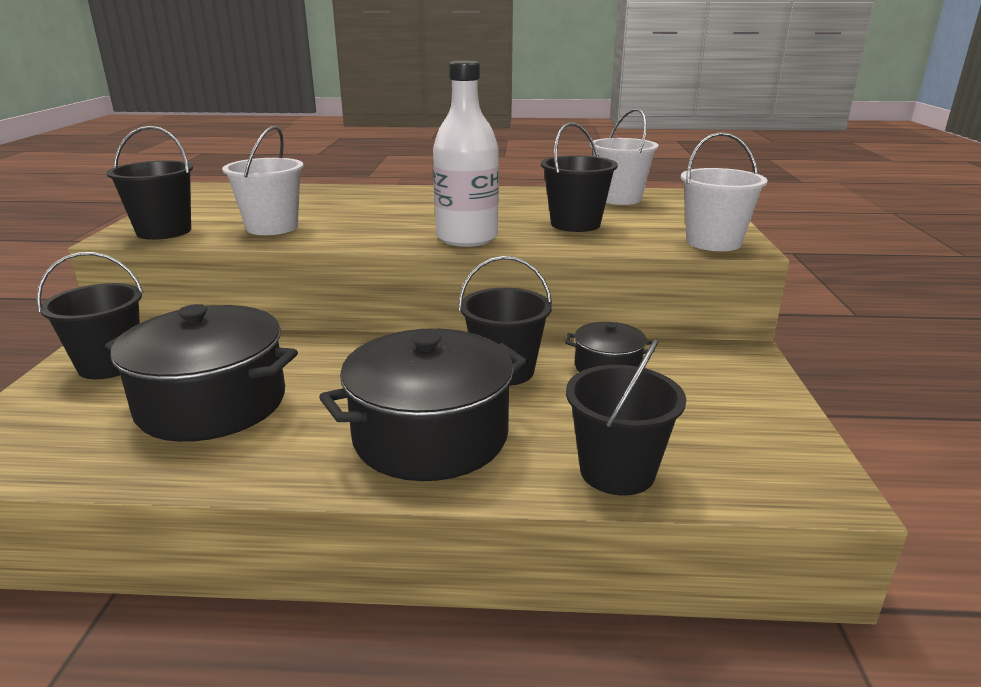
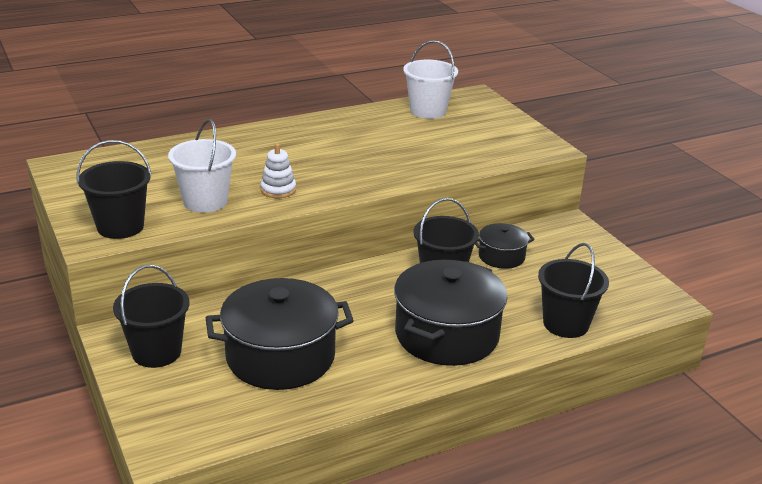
camera: 30 degrees left, 5 degrees up
white bottle [433,61,499,247] -> none
black bucket [541,122,618,232] -> none
white bucket [680,132,767,251] -> none
none -> white stacking toy [261,143,296,198]

